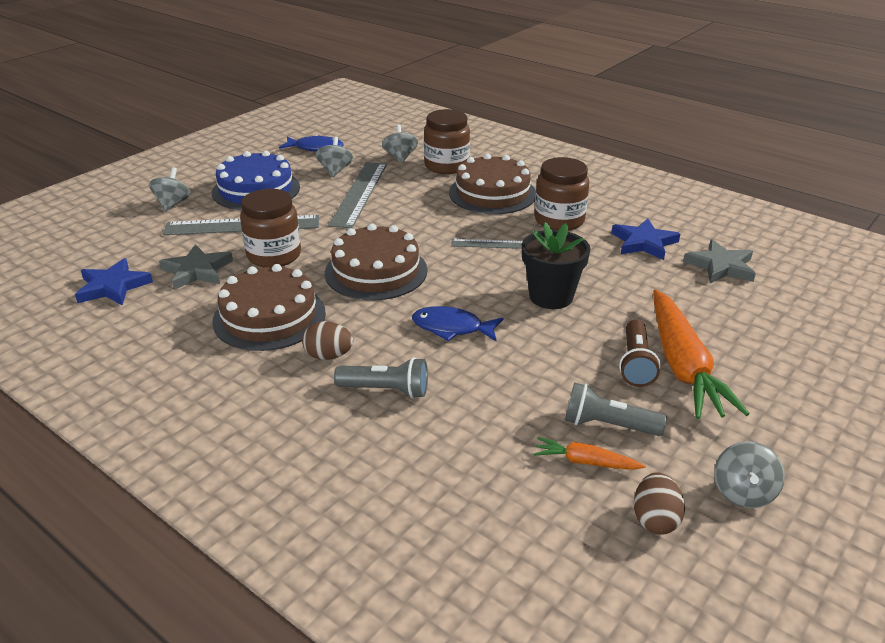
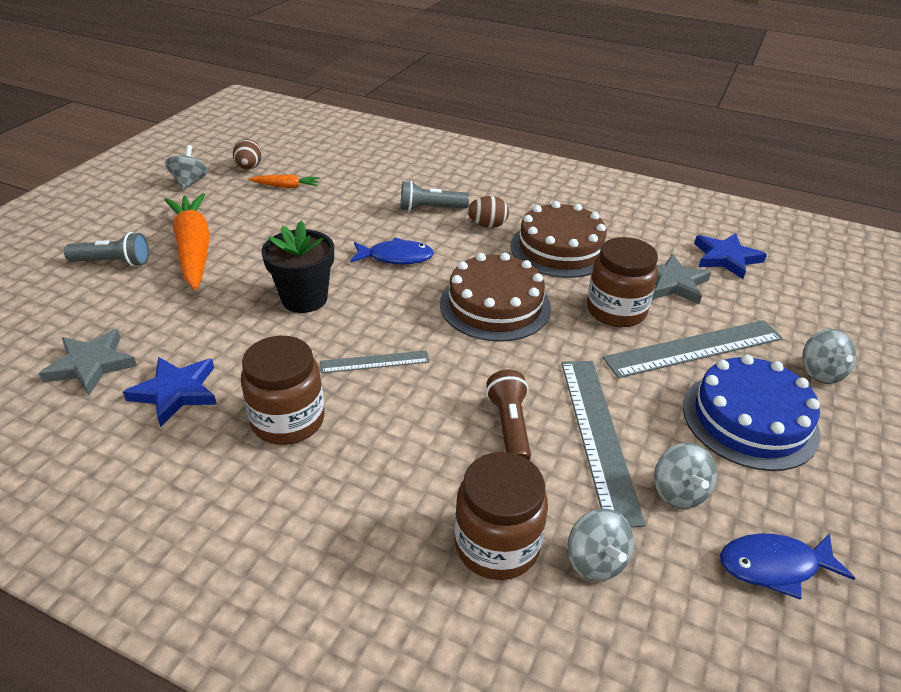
camera: 165 degrees right, 5 degrees up
brown cake [449,153,536,214] -> none
grey flashlight [565,382,667,436] -> grey flashlight moved to [64,232,149,267]
brown flashlight [619,320,661,387] -> brown flashlight moved to [486,370,531,461]

